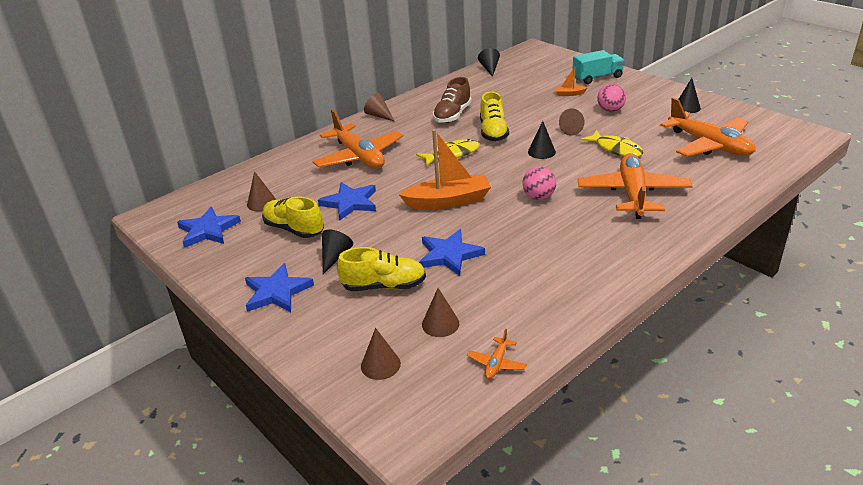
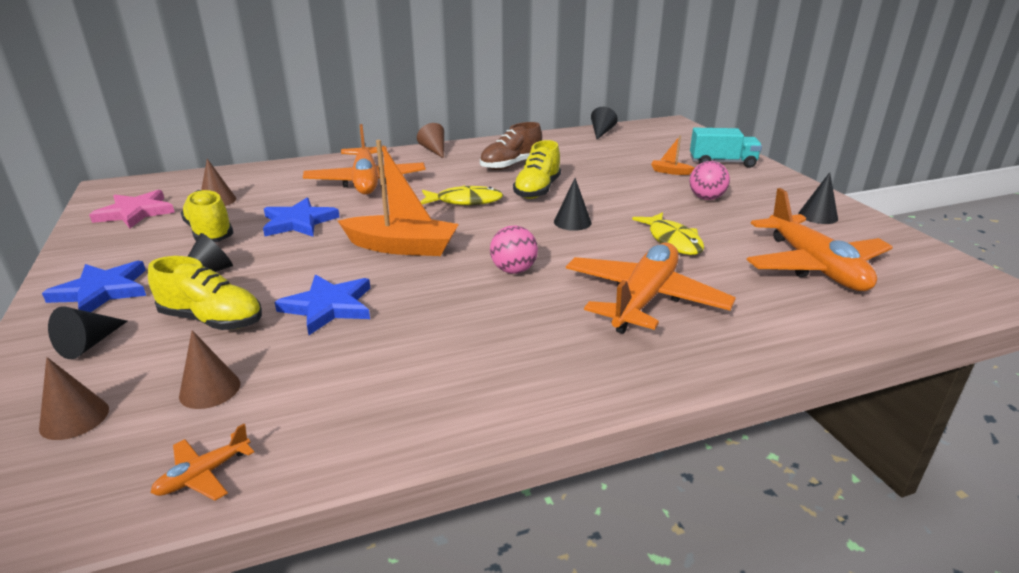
camera: 20 degrees right, 5 degrees down
blue star [177,207,241,248] -> pink star [89,190,175,228]
brown cone [559,108,584,136] -> none
none -> black cone [48,306,128,359]

